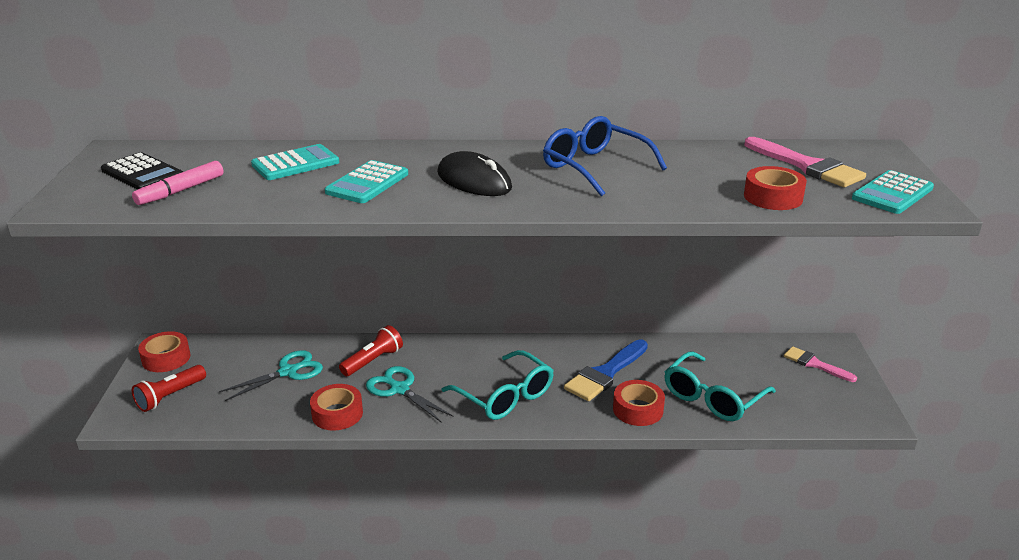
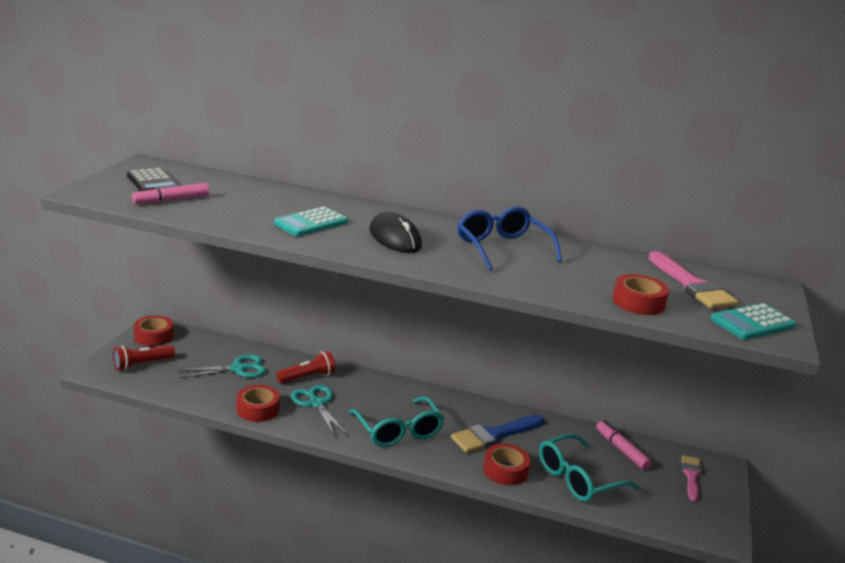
camera: 15 degrees right, 5 degrees down
turquoise calculator [251,144,339,180] -> none
pink brush [784,346,857,382] -> pink brush turned 45 degrees clockwise [682,455,702,502]
none -> pink marker [596,420,652,470]

